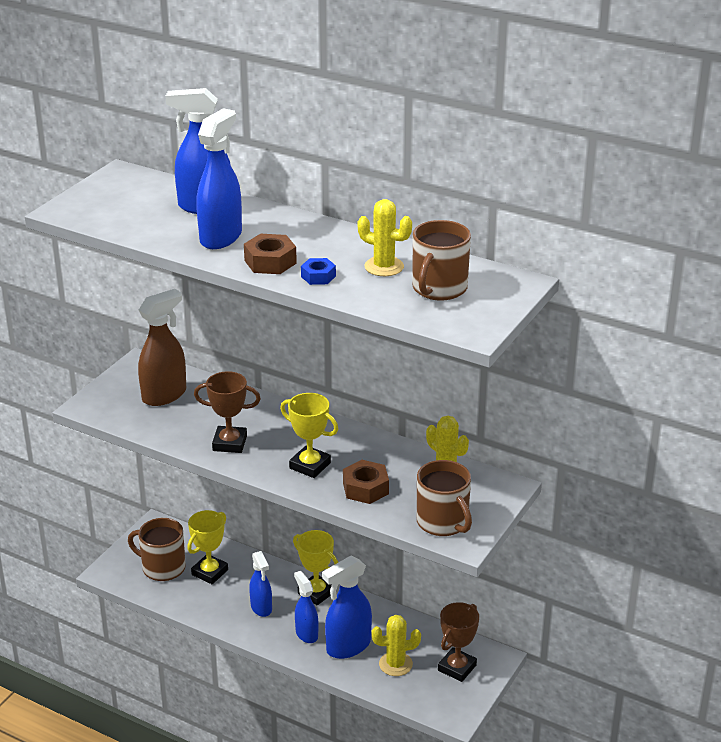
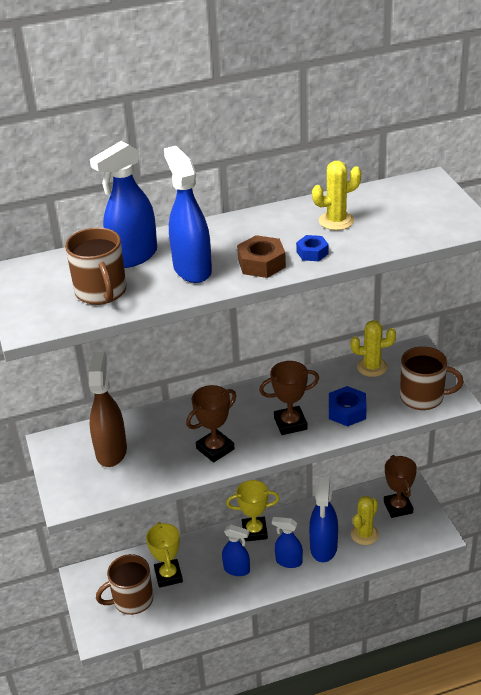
camera: 45 degrees left, 5 degrees up
yellow trophy [280,393,338,478] -> brown trophy [259,361,319,435]
brown nut [343,460,389,504] -> blue nut [329,386,367,427]
brown mug [412,220,471,301] -> brown mug moved to [65,227,126,305]

